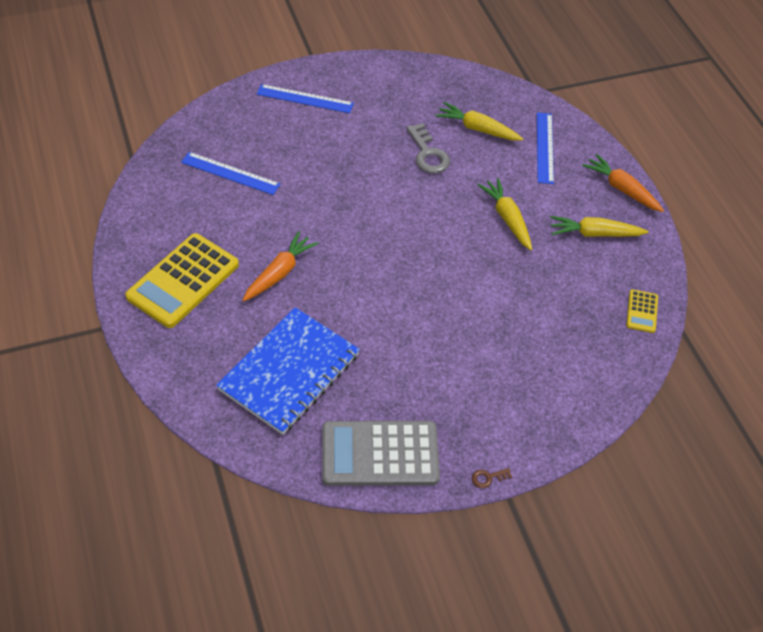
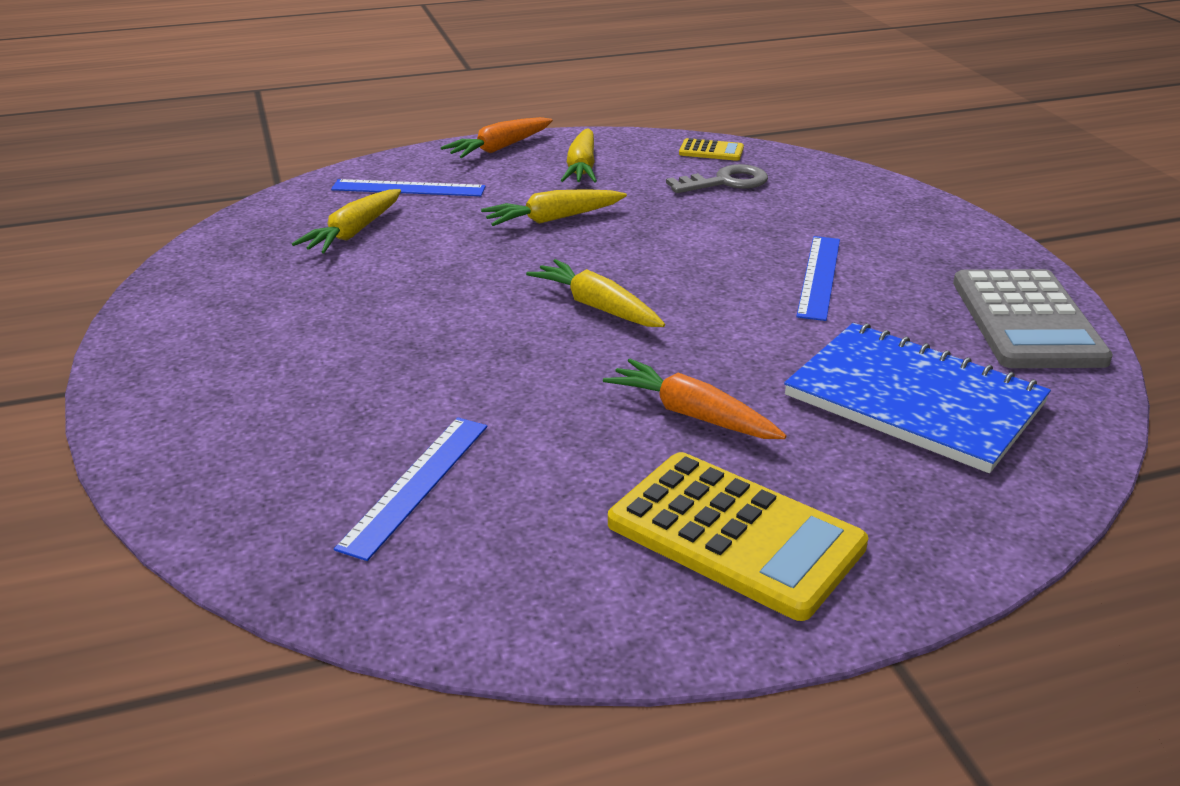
camera: 85 degrees left, 20 degrees down
blue ruler [257,84,354,113] -> blue ruler moved to [796,236,840,321]
grey key [406,123,450,174] -> grey key moved to [666,164,768,193]
brown key [472,468,512,488] -> none
none -> yellow carrot [526,259,665,327]

